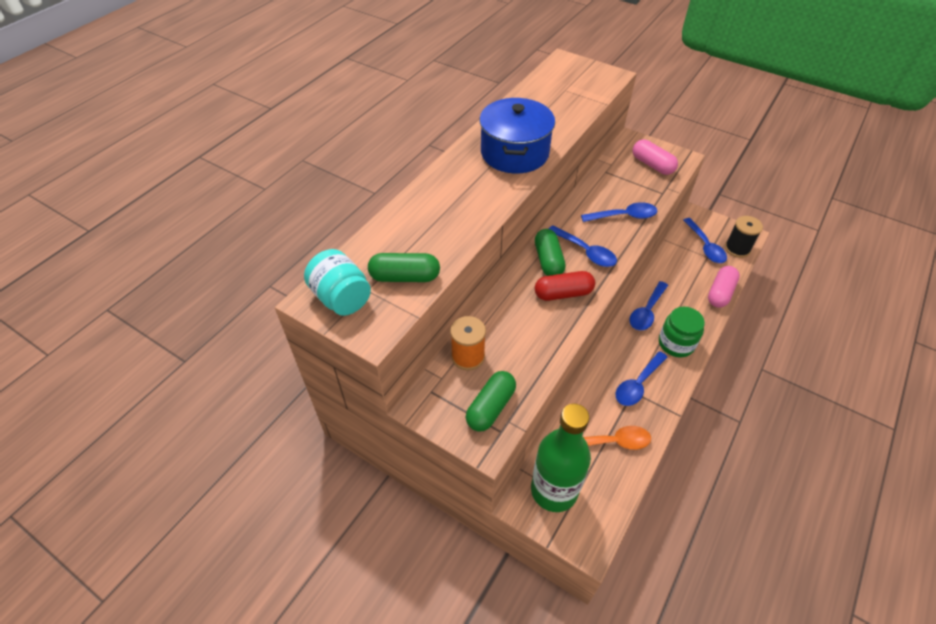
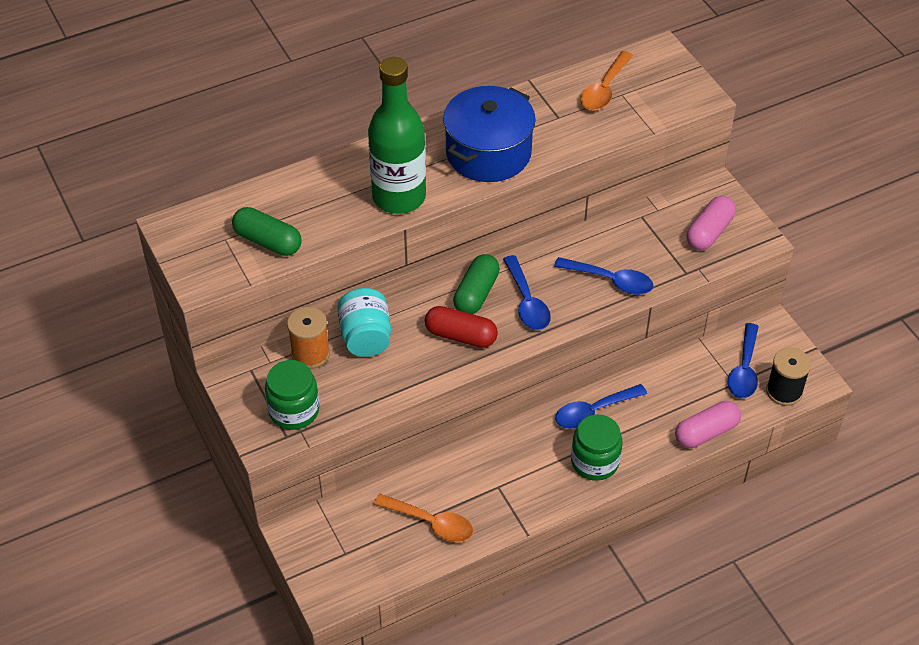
camera: 30 degrees right, 0 degrees up
turquoise jar [304,249,371,316] -> turquoise jar moved to [337,288,391,357]
green capsule [466,371,516,431] -> green jar [265,360,319,430]
green bottle [531,404,591,512] -> green bottle moved to [368,57,426,214]
blue spoon [616,351,668,406] -> none
pink capsule [633,140,678,175] -> pink capsule turned 45 degrees clockwise [687,196,736,250]
none -> orange spoon [580,51,633,111]

